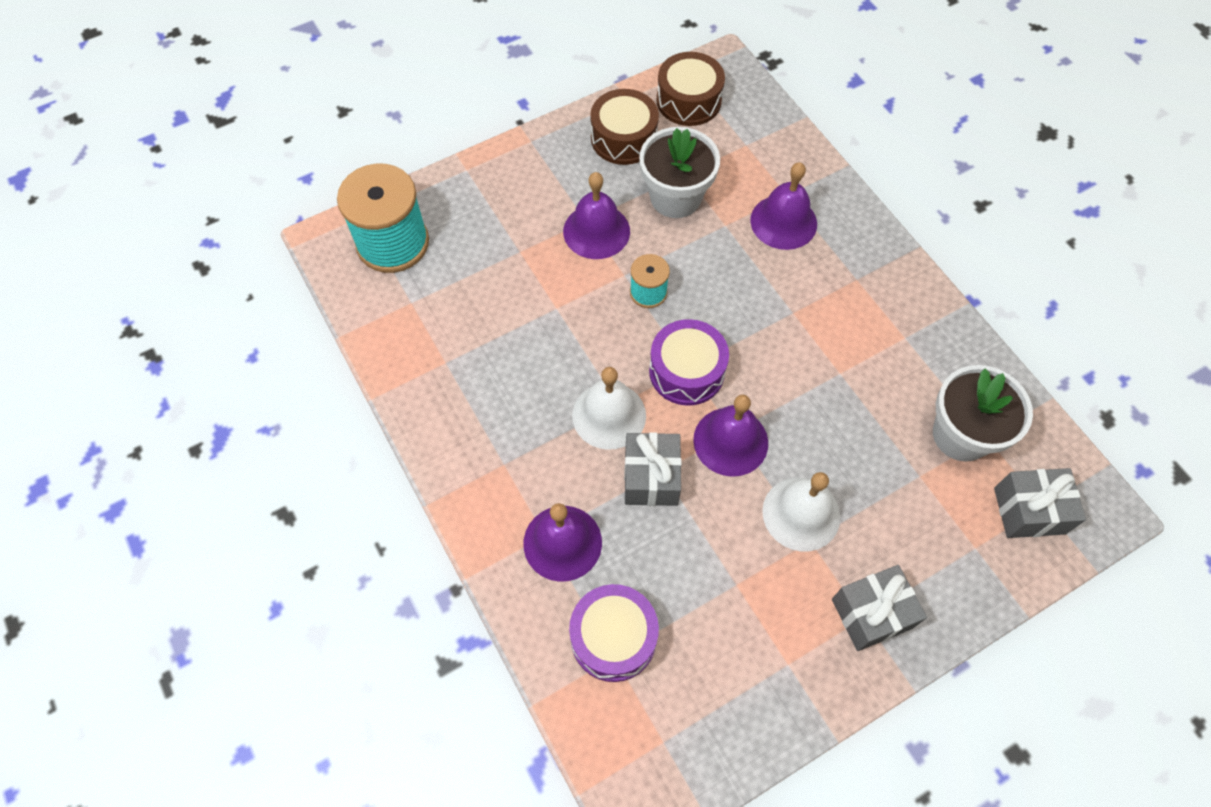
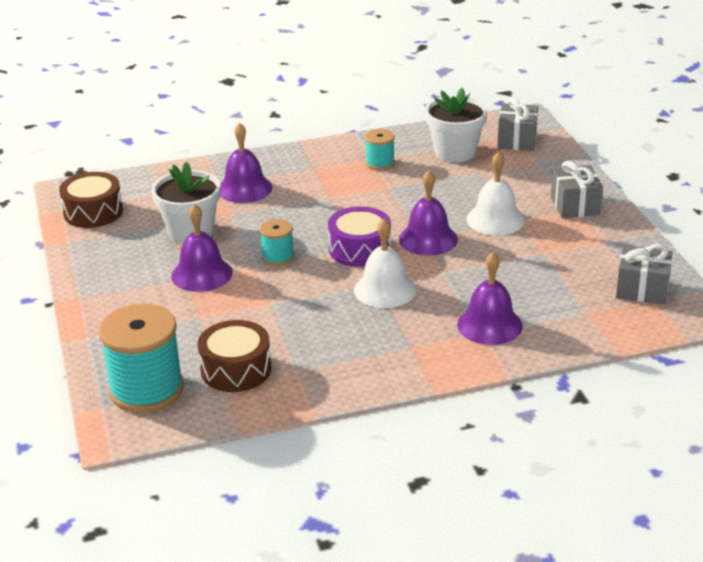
camera: 75 degrees left, 30 degrees down
purple drum [569,584,659,682] -> none
brown drum [590,89,659,165] -> brown drum moved to [198,320,272,392]
grey gift [624,432,682,506] -> grey gift moved to [616,244,673,305]
none -> turquoise spool [365,129,395,170]

